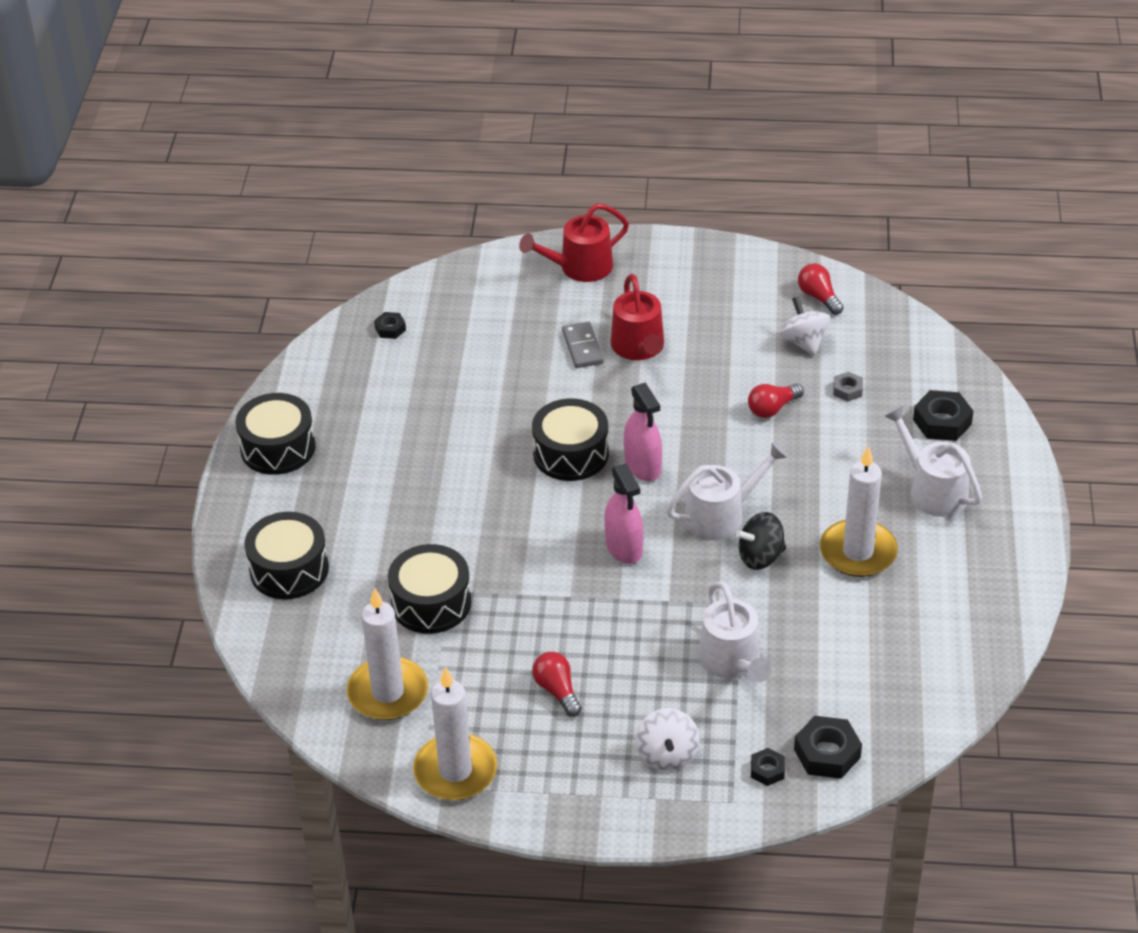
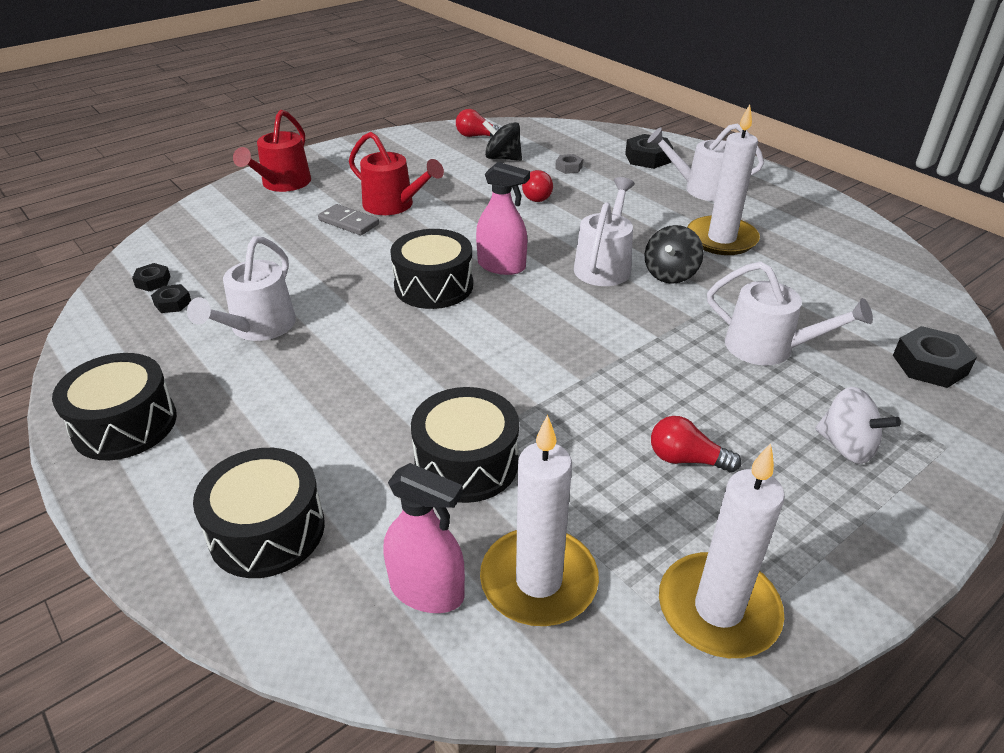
camera: 45 degrees left, 5 degrees down
pink spray bottle [605,464,643,564] -> pink spray bottle moved to [384,463,465,613]
black nut [751,748,785,786] -> black nut moved to [151,284,191,313]
white spinning top [779,297,830,356] -> black spinning top [483,120,522,161]
none -> white watering can [187,236,296,341]

